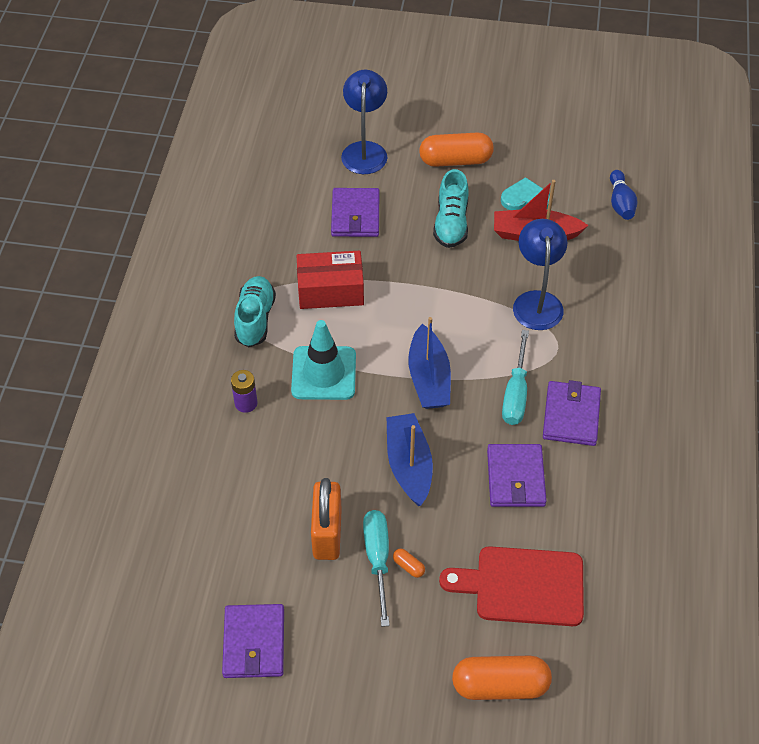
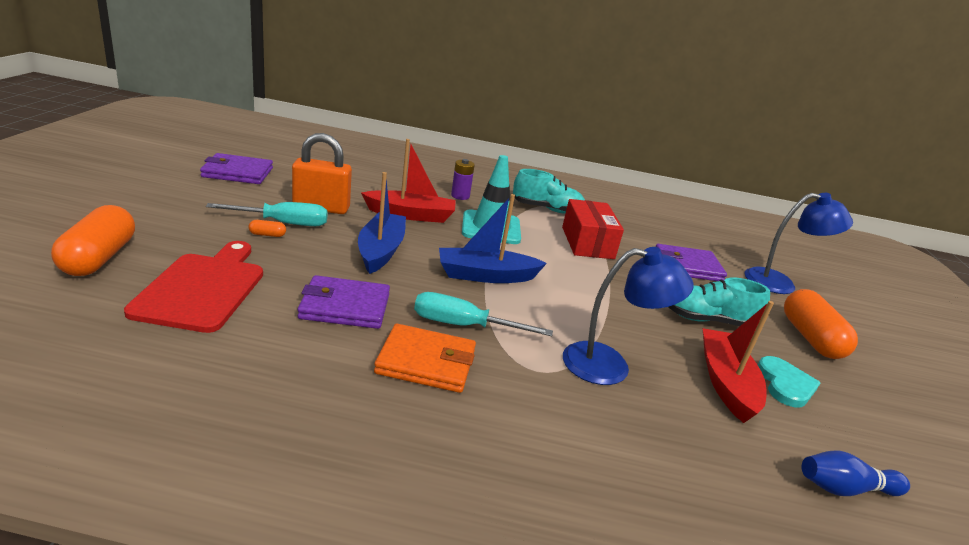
camera: 85 degrees right, 25 degrees down
blue boat [387,413,433,506] -> blue boat turned 75 degrees counterclockwise [358,172,406,274]
orange capsule [393,549,425,578] -> orange capsule turned 45 degrees clockwise [249,220,286,237]
purple wallet [543,380,601,446] -> orange wallet [374,324,476,393]
none -> red boat [361,139,456,223]

